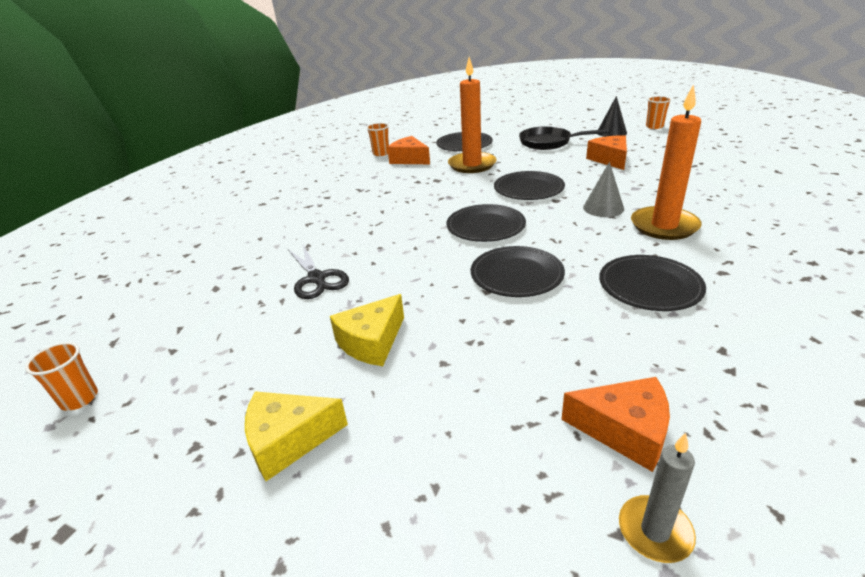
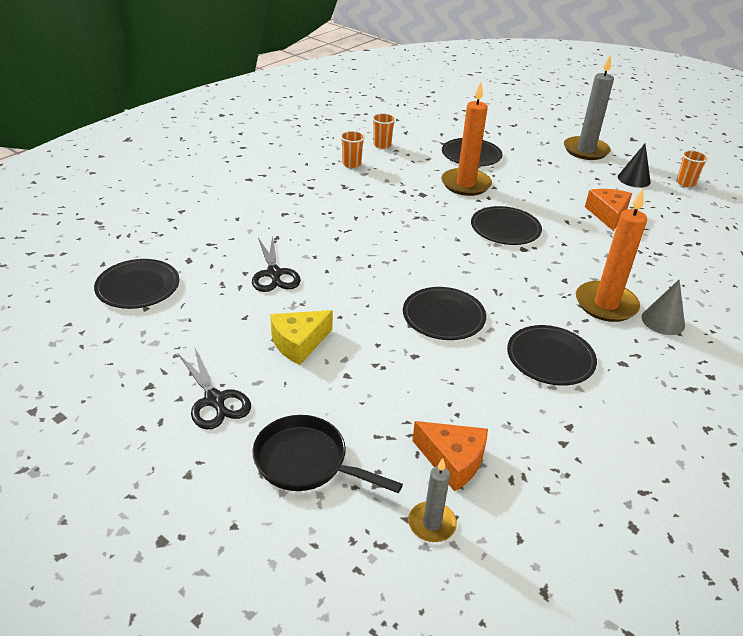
camera: 10 degrees right, 5 degrees up
orange cup [25,342,98,411] -> orange cup moved to [340,131,365,168]
yellow cheese [245,391,348,481] -> black scissors [178,348,251,430]
orange cheese [387,136,430,164] -> none
black plate [446,204,526,242] -> black plate moved to [94,259,179,309]
black pan [519,126,609,150] -> black pan moved to [253,415,403,493]
grey cone [583,162,624,217] -> grey cone moved to [641,280,685,335]
none -> grey candle [564,55,614,160]

